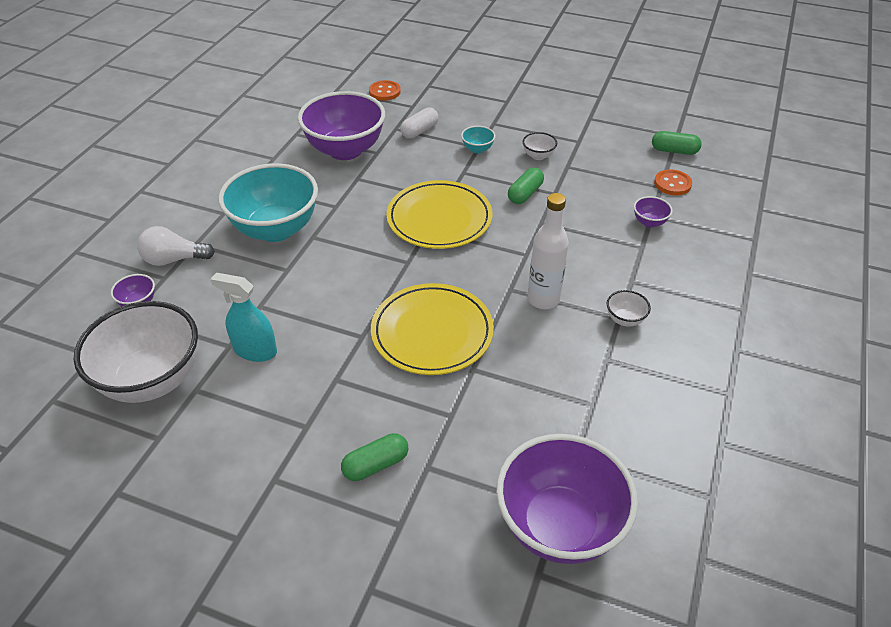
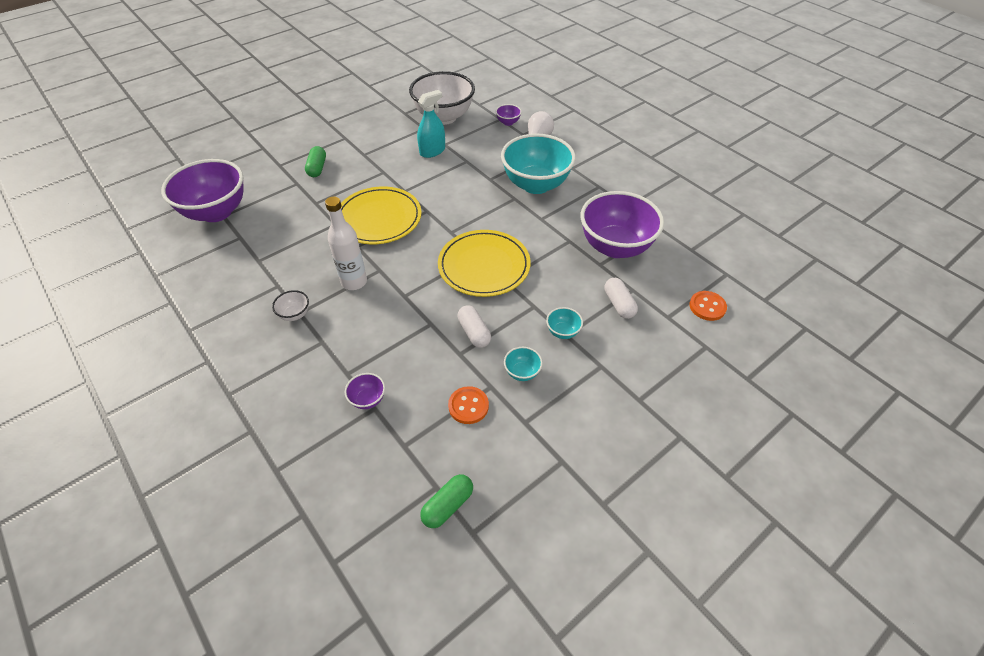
camera: 120 degrees right, 5 degrees up
green capsule [508,167,544,204] -> white capsule [457,305,491,348]
white bowl [523,132,557,160] -> turquoise bowl [504,347,543,381]
orange button [654,169,692,195] -> orange button moved to [448,386,489,424]

